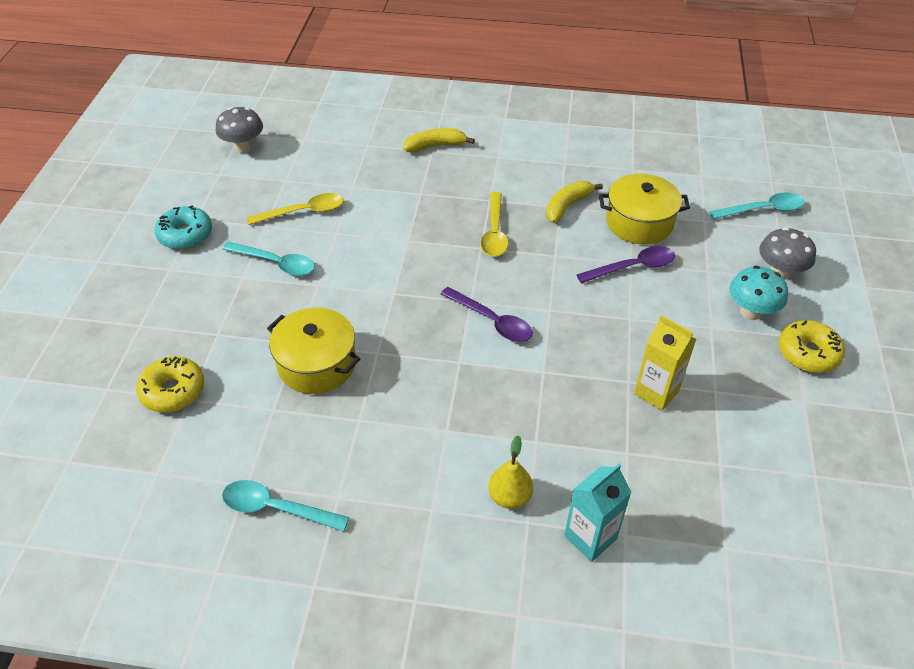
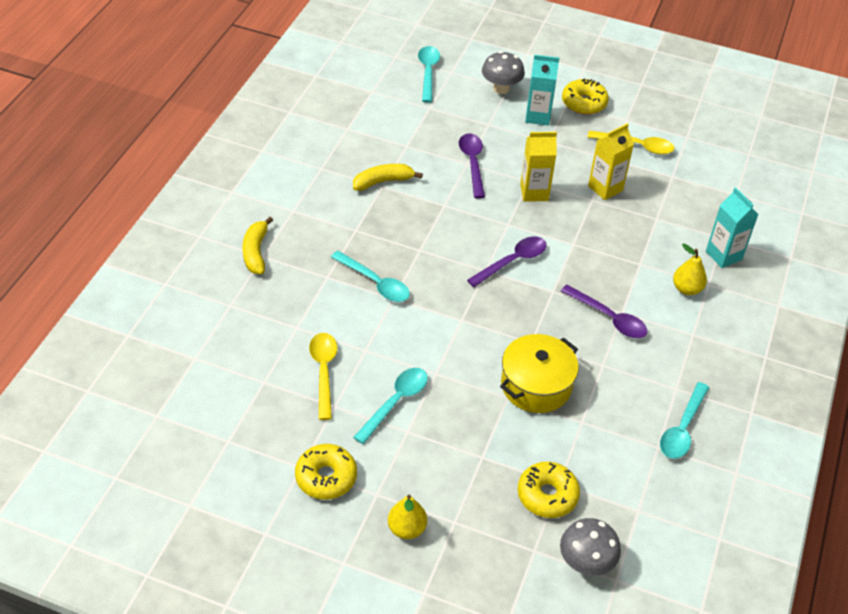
camera: 80 degrees left, 0 degrees up
turquoise donut [155,205,212,249] -> yellow donut [295,444,357,500]
grey mushroom [216,107,263,153] -> grey mushroom moved to [560,518,621,576]
yellow spoon [481,192,508,257] -> yellow spoon moved to [587,131,675,155]
yellow banana [546,181,603,223] -> yellow banana turned 105 degrees clockwise [353,164,423,191]
yellow pot [599,174,690,244] -> none
turquoise mushroom [730,266,788,320] -> turquoise carton [525,55,559,126]
none -> turquoise spoon [331,251,410,302]
none -> yellow pear [388,495,427,539]
none -> yellow carton [520,132,557,202]
none -> purple spoon [561,285,647,338]

